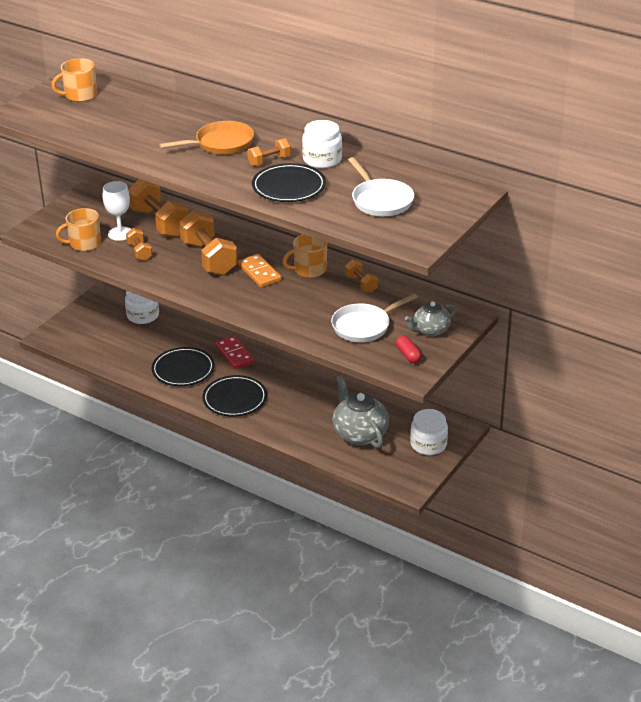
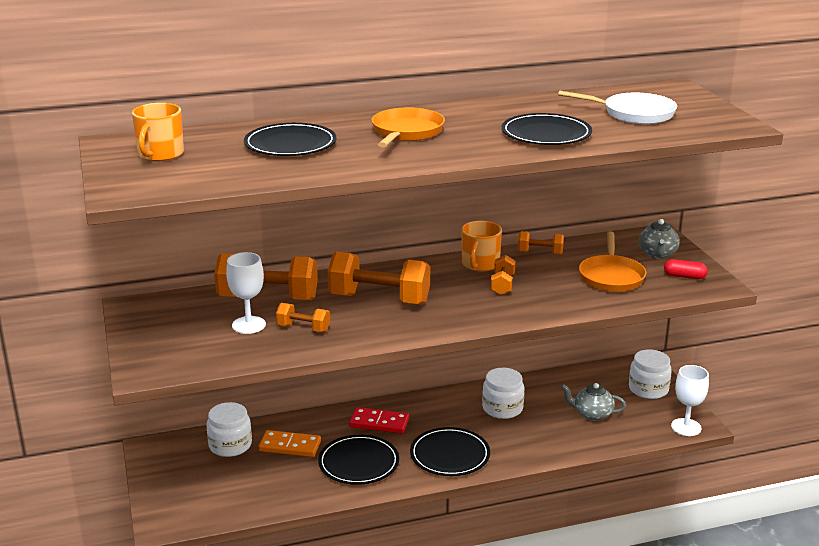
camera: 50 degrees left, 10 degrees down
orange mug [56,208,101,251] -> none
orange domino [238,254,282,288] -> orange domino moved to [259,430,321,457]
orange dumbbell [247,138,291,166] -> orange dumbbell moved to [491,255,516,295]
white jar [302,120,342,168] -> white jar moved to [482,368,524,419]
white pan [331,293,418,342] -> orange pan [579,231,646,292]
grey teapot [332,375,389,448] -> grey teapot [561,383,626,421], size x0.62
none -> black plate [244,123,337,156]
none -> white goblet [671,365,709,436]

